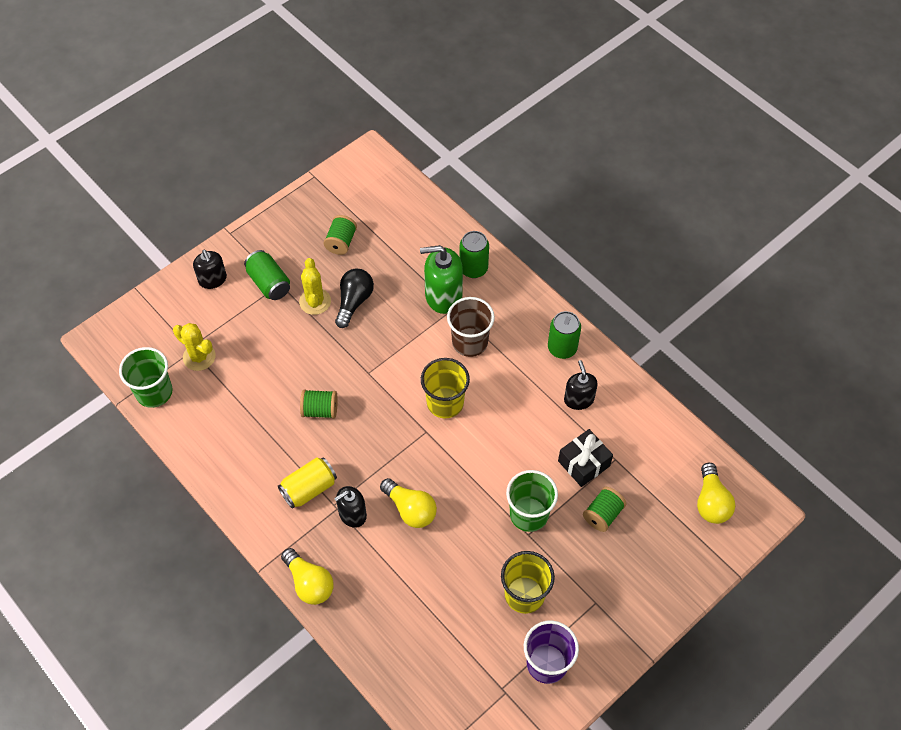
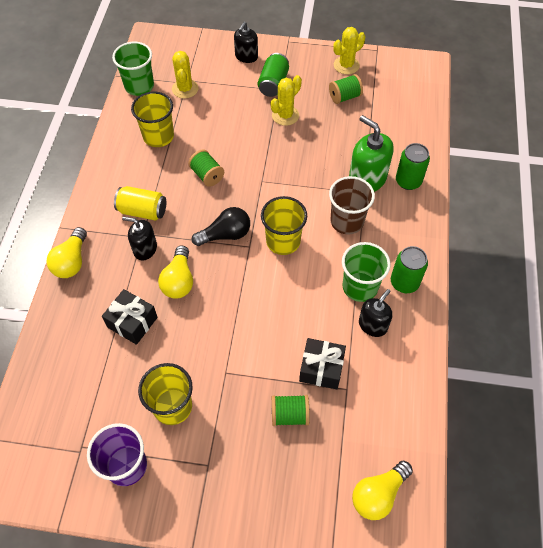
camera: 50 degrees right, 0 degrees up
black light bulb [335,268,374,328] -> black light bulb moved to [192,207,250,246]
green cup [506,470,558,532] -> green cup moved to [342,242,391,302]
none -> black gift [102,289,158,345]
none -> yellow cup [131,92,174,147]
none -> yellow cactus [333,27,365,74]

